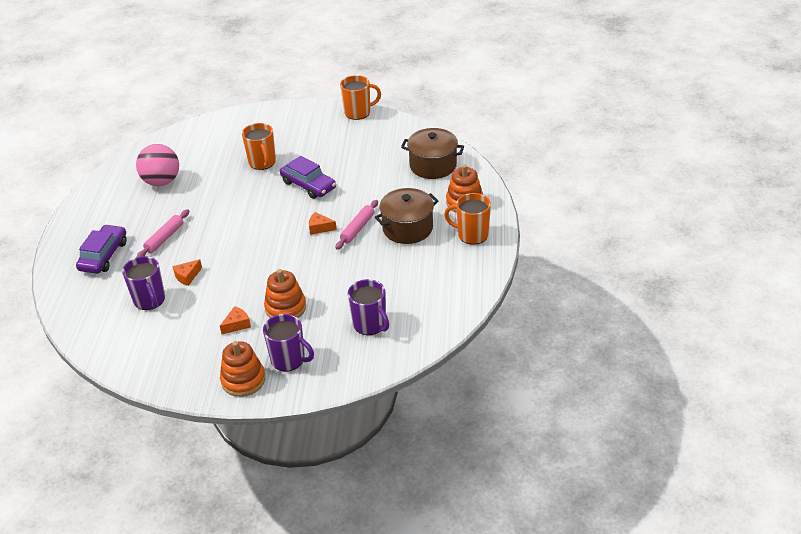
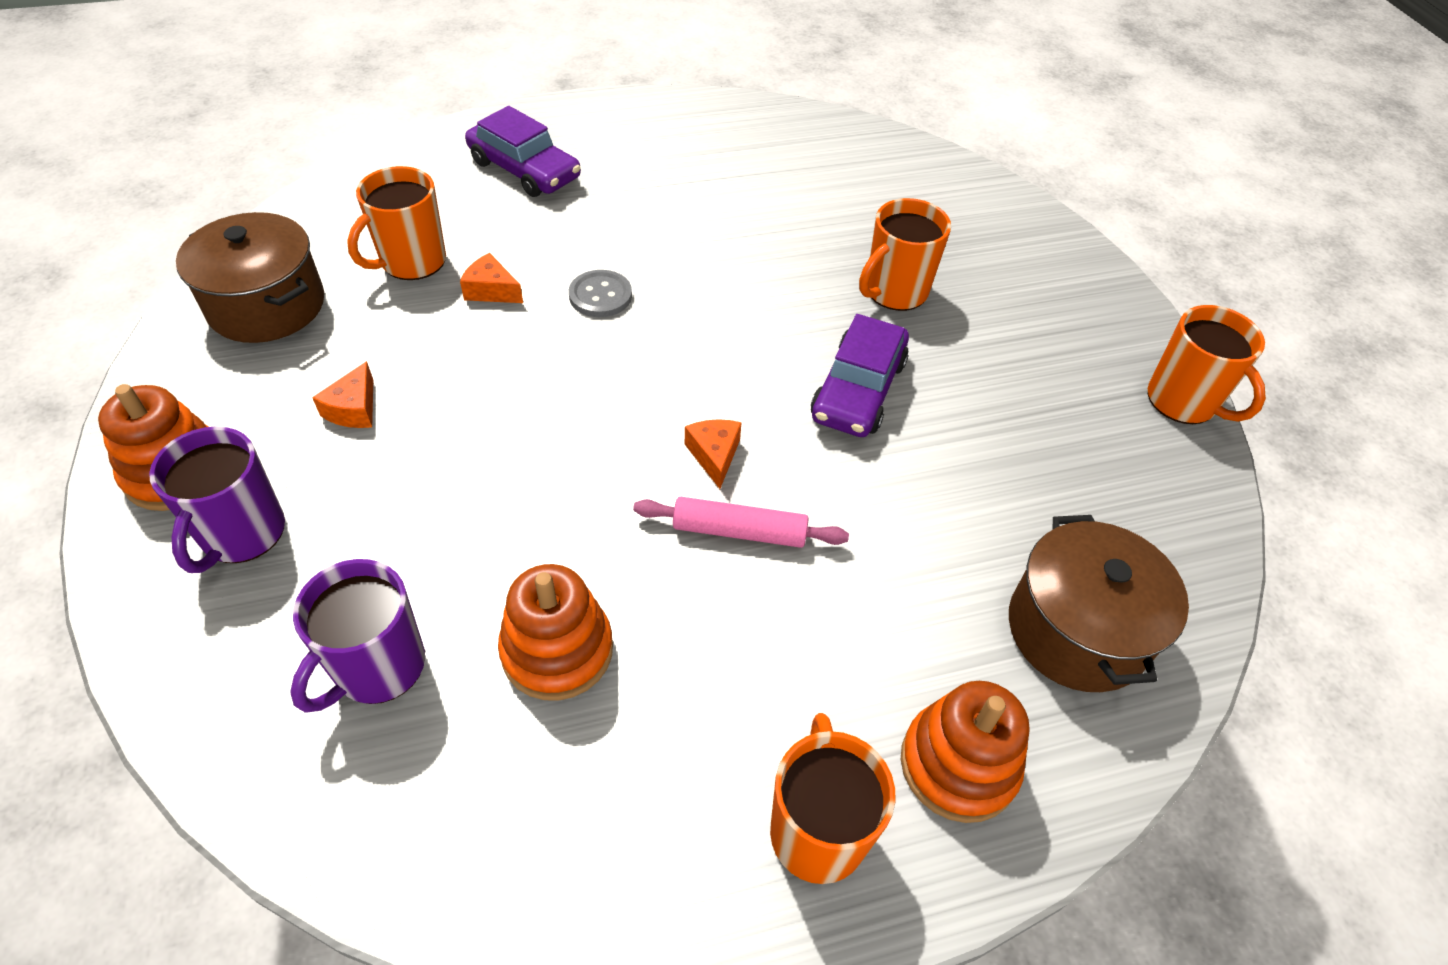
camera: 65 degrees right, 10 degrees up
purple car [76,224,127,274] -> purple car turned 45 degrees clockwise [465,106,581,197]
purple mug [122,256,165,310] -> orange mug [347,166,446,280]
pink ball [136,144,179,186] -> none
pink rolling pin [136,209,189,258] -> none
orange cheese [220,306,251,334] -> orange cheese turned 75 degrees clockwise [312,361,373,428]
orange stacking toy [264,269,306,318] -> orange stacking toy moved to [498,564,613,701]
brown pot [375,188,439,244] -> brown pot moved to [176,212,324,343]
none -> grey button [569,270,632,317]

